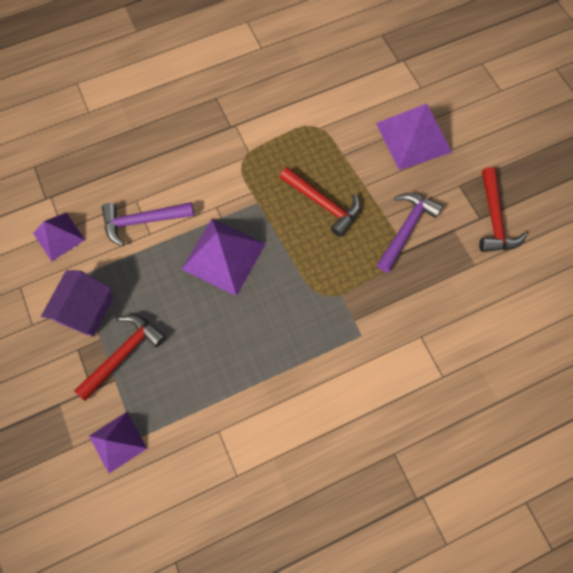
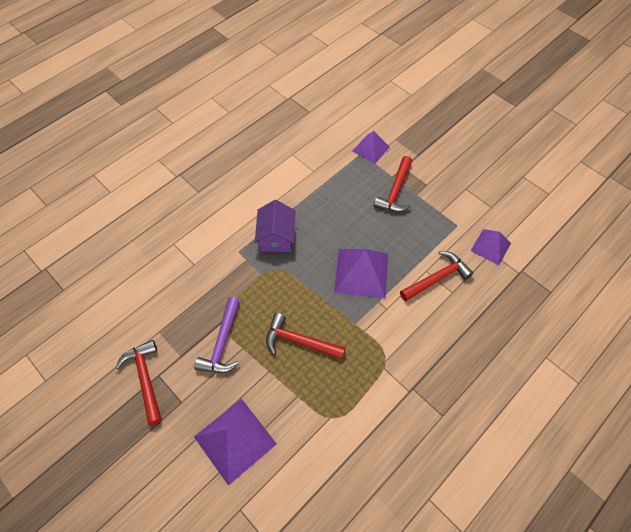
camera: 160 degrees right, 10 degrees down
purple house [41,270,114,337] -> purple house moved to [255,200,295,252]
purple hammer [102,202,194,246] -> red hammer [400,251,473,301]

